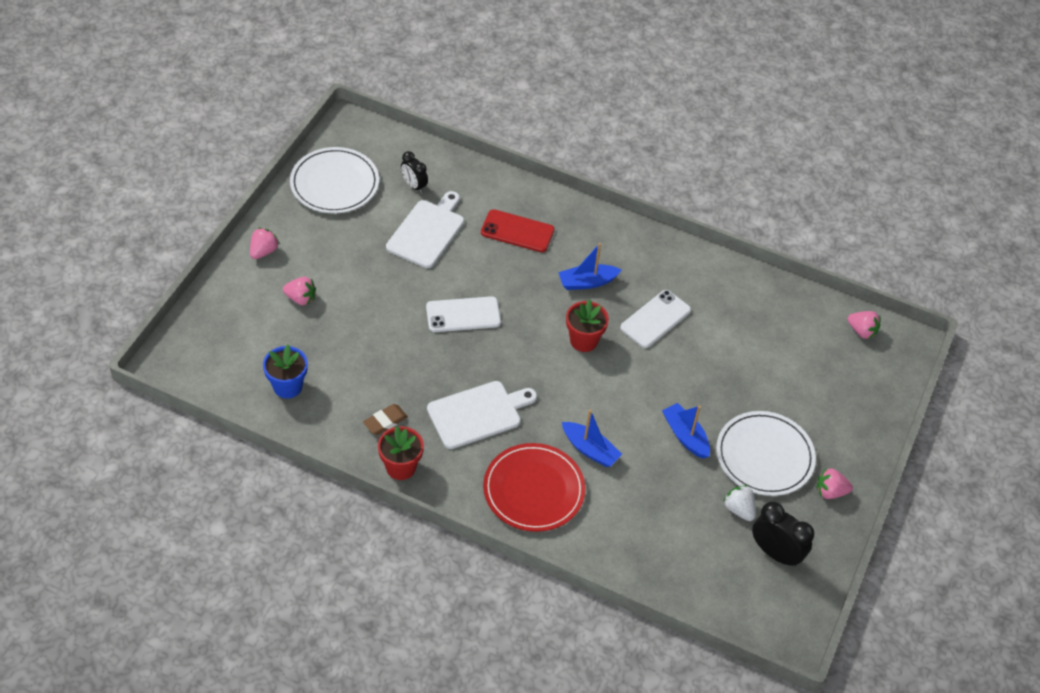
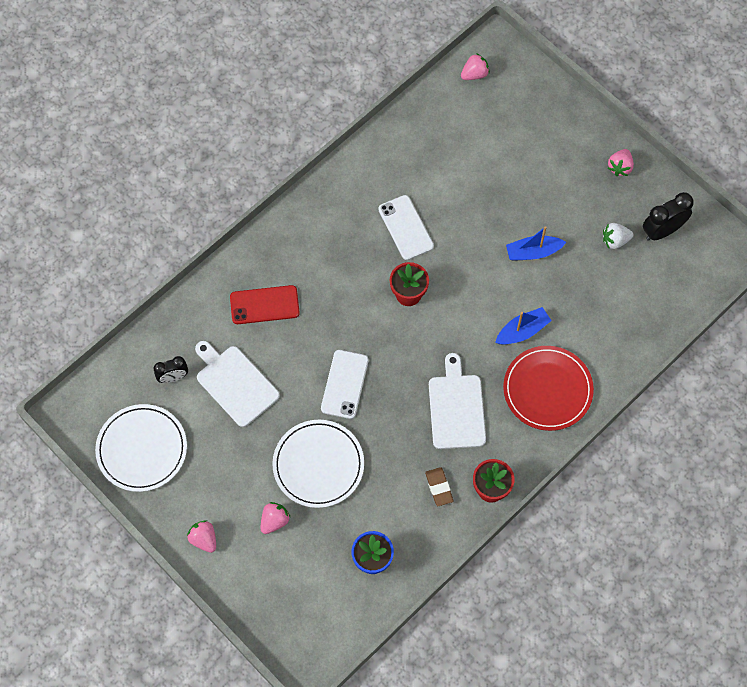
camera: 65 degrees left, 15 degrees up
red phone [481,209,555,252] -> red phone turned 45 degrees clockwise [230,285,300,324]
blue boat [558,243,622,290] -> none
white plate [716,411,816,496] -> white plate moved to [272,420,364,508]

